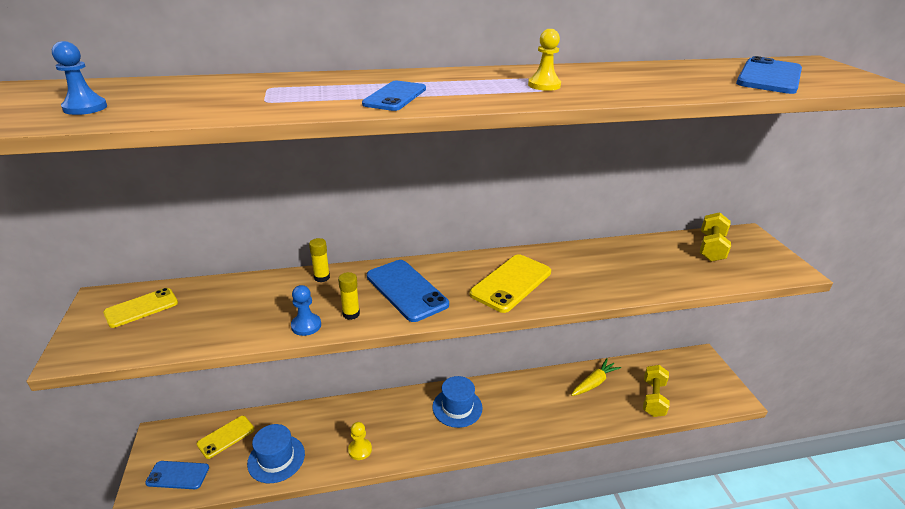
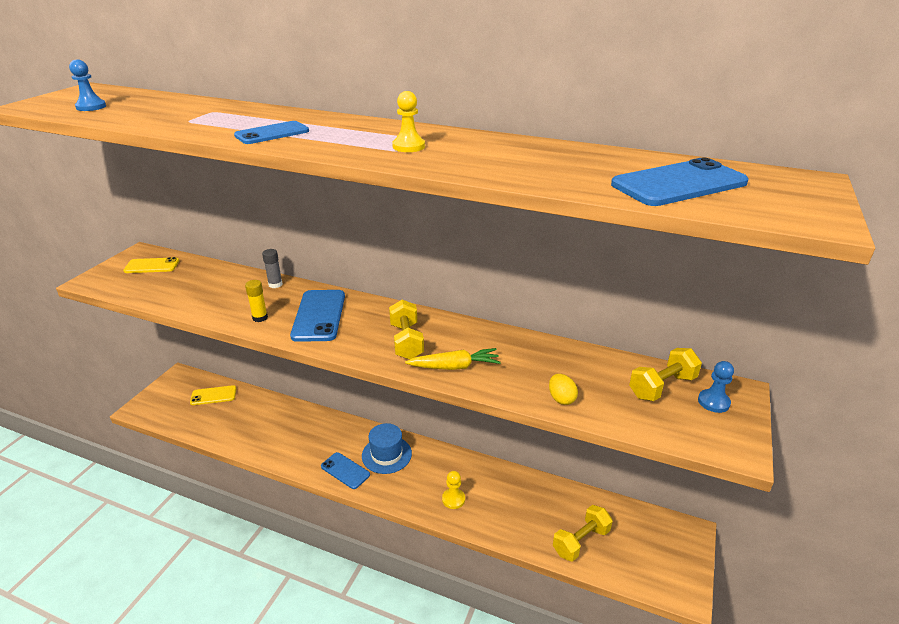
camera: 35 degrees right, 0 degrees up
blue phone [145,461,209,489] -> blue phone moved to [321,452,370,489]
blue hat [247,424,305,483] -> none
blue pawn [291,285,321,336] -> blue pawn moved to [698,361,734,413]
yellow glue stick [309,238,330,282] -> grey glue stick [262,249,283,288]
yellow pawn [348,422,372,460] -> yellow pawn moved to [442,471,465,509]
yellow phone [469,254,551,313] -> yellow dumbbell [389,300,424,360]
yellow carrot [571,358,621,396] -> yellow carrot moved to [405,348,501,370]
none -> yellow egg [549,374,578,405]

